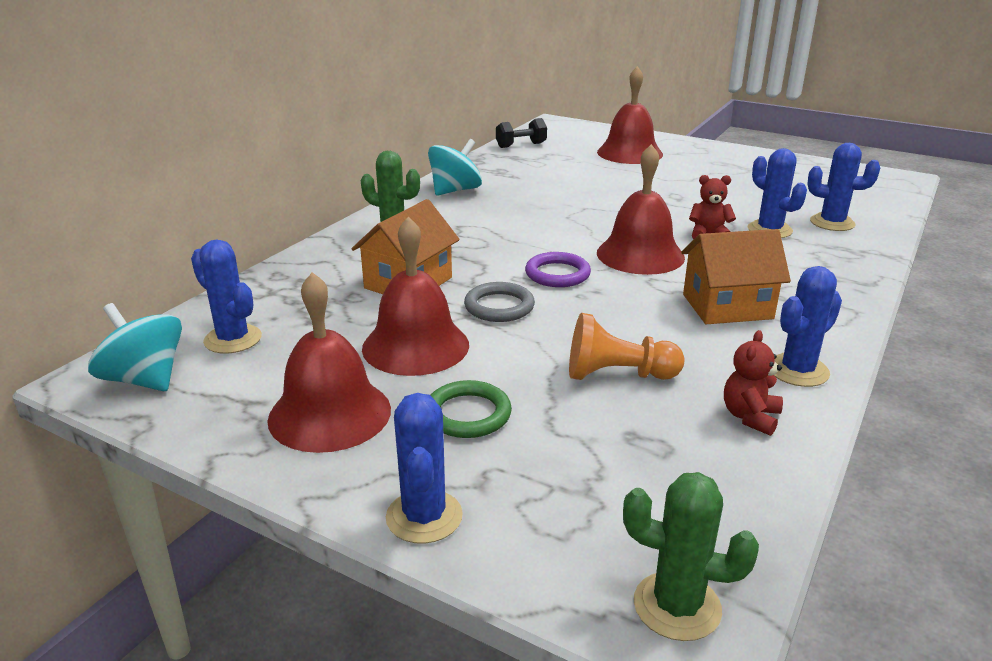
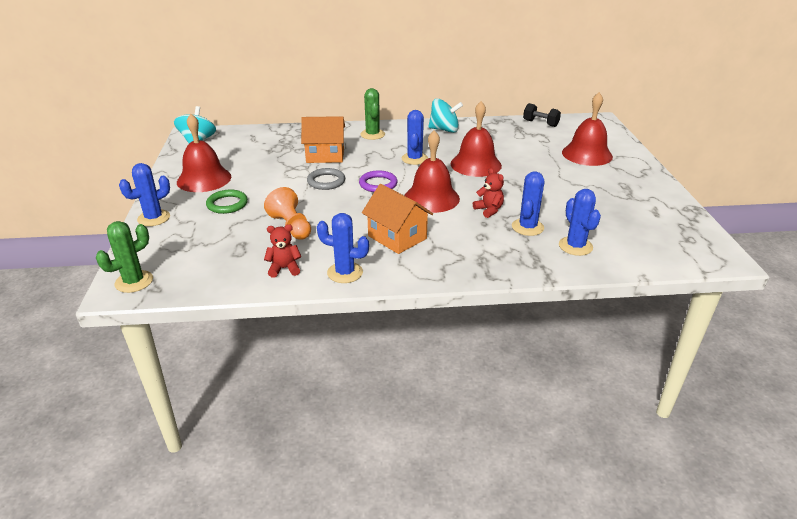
camera: 55 degrees right, 5 degrees up
blue cactus [191,239,262,354] -> blue cactus moved to [402,110,428,165]
red bell [362,217,469,376] -> red bell moved to [450,101,502,177]
green cactus [623,472,759,641] -> green cactus turned 60 degrees clockwise [96,221,153,293]

